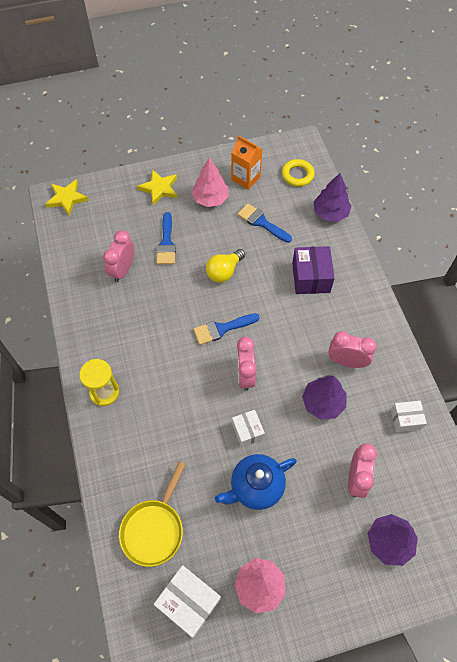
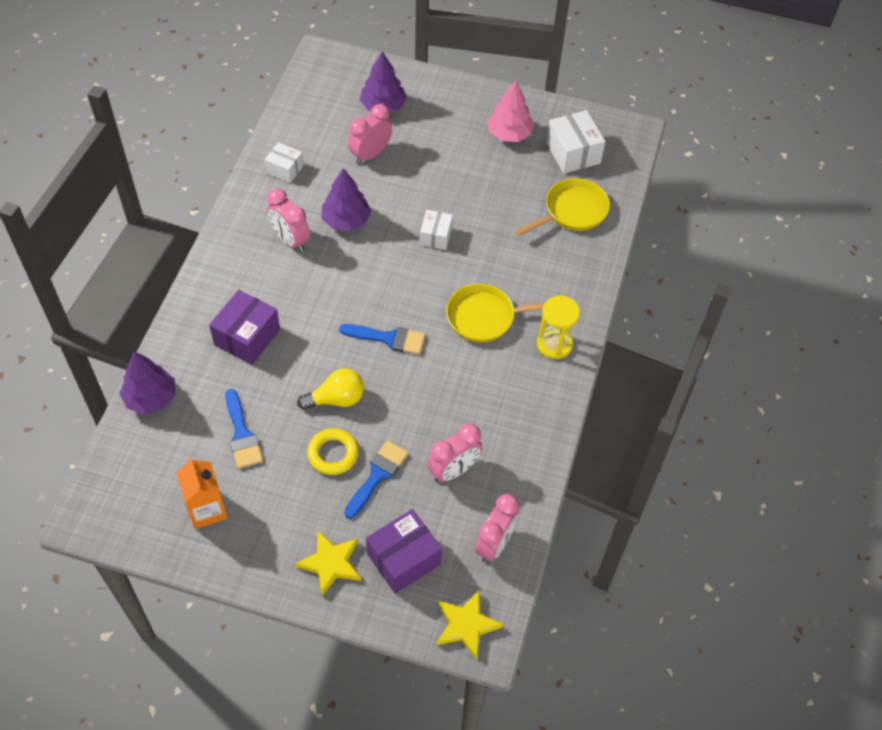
camera: 150 degrees left, 5 degrees down
pink tree [191,158,229,207] -> none
blue teapot [215,454,297,510] -> none
pink clock [237,337,257,391] -> pink clock moved to [475,494,519,563]
yellow ring [282,159,315,187] -> yellow ring moved to [307,428,359,475]
none -> purple box [366,509,442,594]
none -> yellow pan [446,284,545,343]

